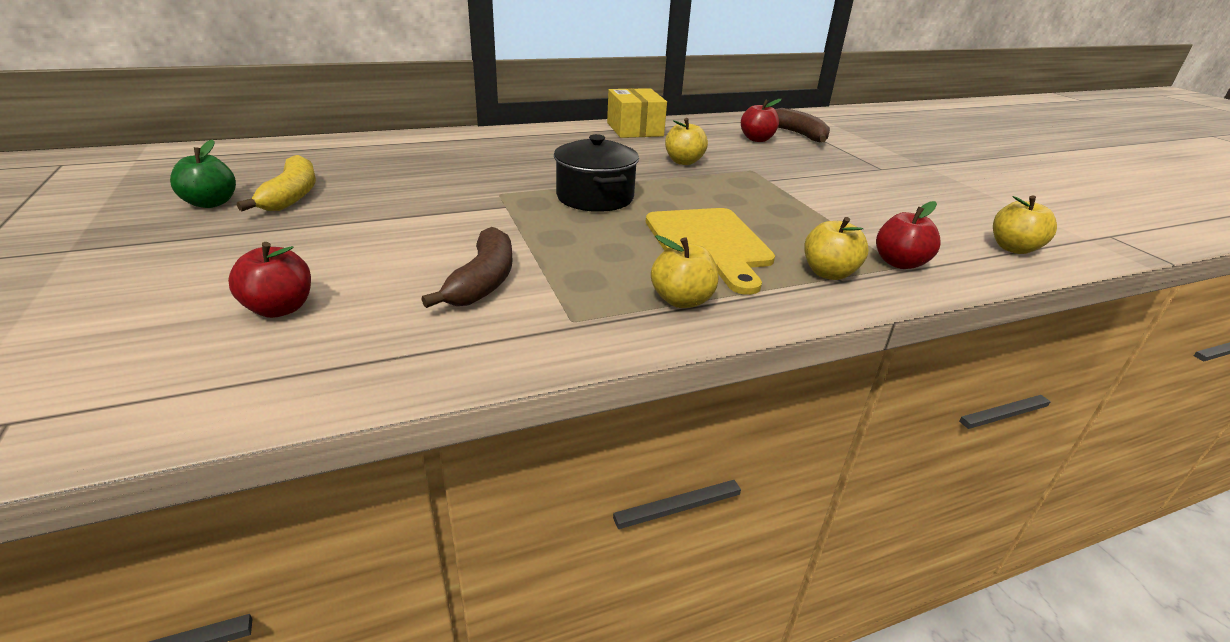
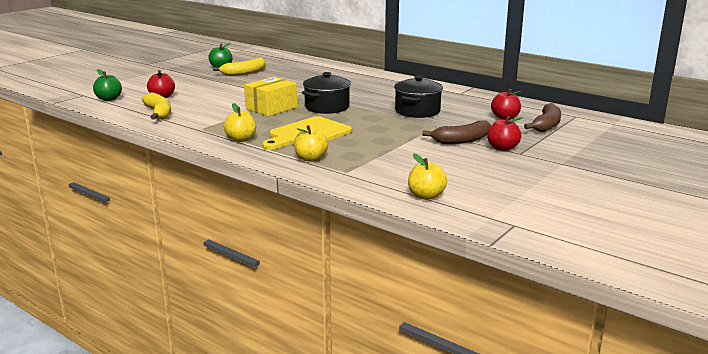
camera: 60 degrees right, 10 degrees down
brown banana [421,227,513,308] -> brown banana moved to [422,121,491,144]
yellow box [607,88,667,138] -> yellow box moved to [244,77,297,116]
yellow apple [665,118,708,165] -> black pot [394,75,443,118]
red apple [876,201,941,269] -> red apple moved to [487,116,523,151]
none -> green apple [93,69,122,101]
none -> yellow banana [142,92,171,120]

